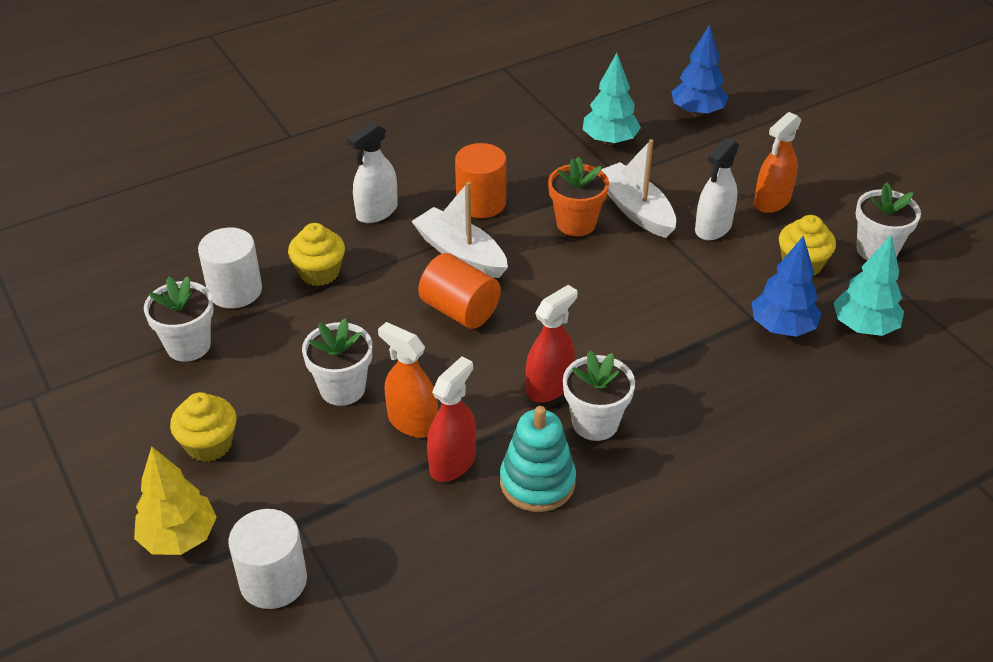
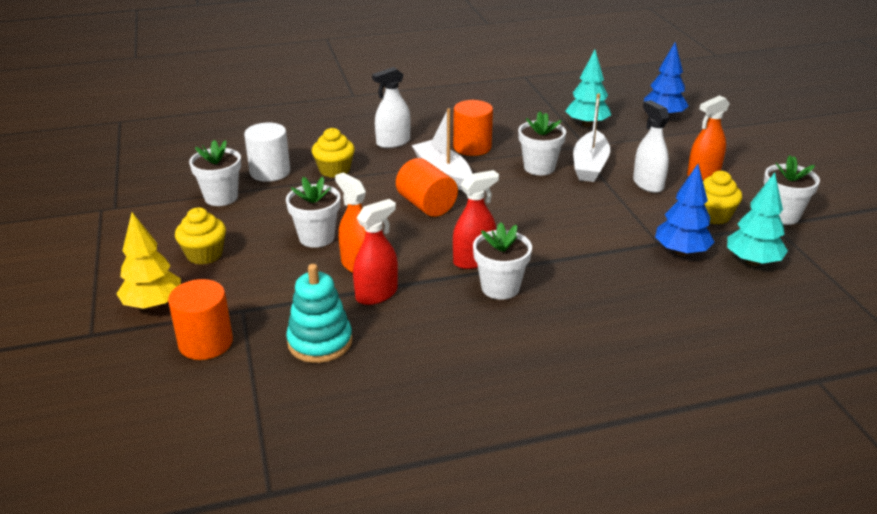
camera: 15 degrees right, 10 degrees down
white cylinder [228,509,307,609] -> orange cylinder [168,279,233,360]
turquoise stacking toy [500,406,576,512] -> turquoise stacking toy moved to [286,264,352,363]
orange flower pot [548,156,609,236] -> white flower pot [518,111,566,175]
white boat [601,139,676,238] -> white boat turned 150 degrees counterclockwise [573,93,610,182]
white spray bottle [695,138,739,240] -> white spray bottle turned 105 degrees clockwise [633,100,670,193]

